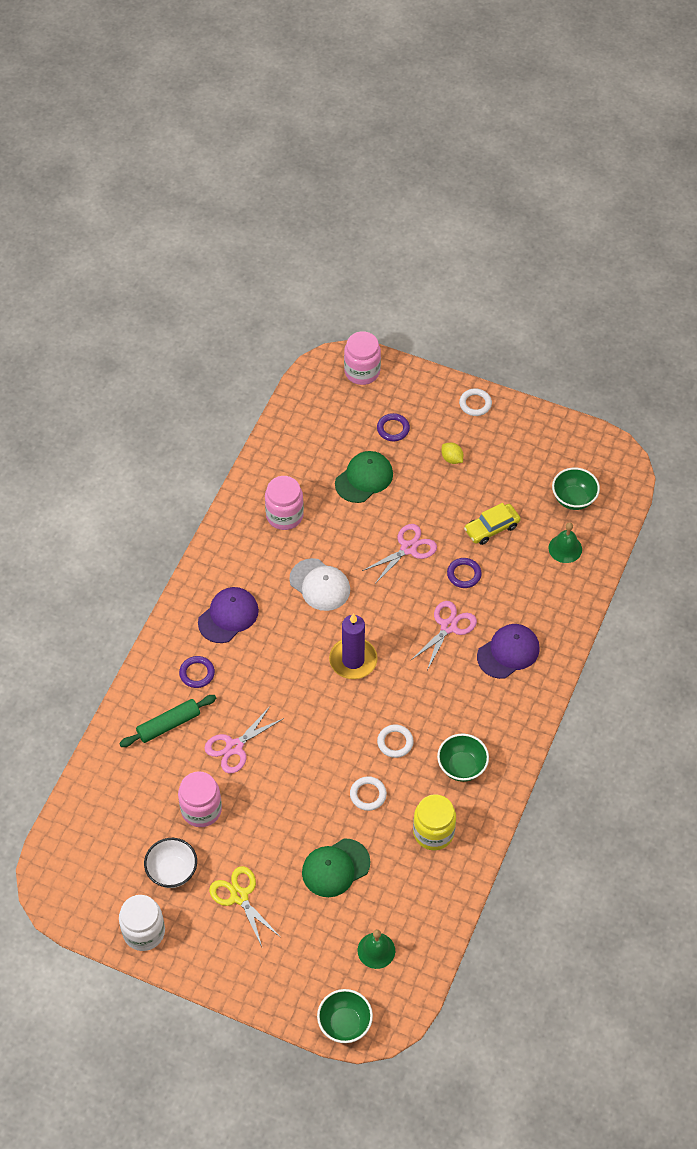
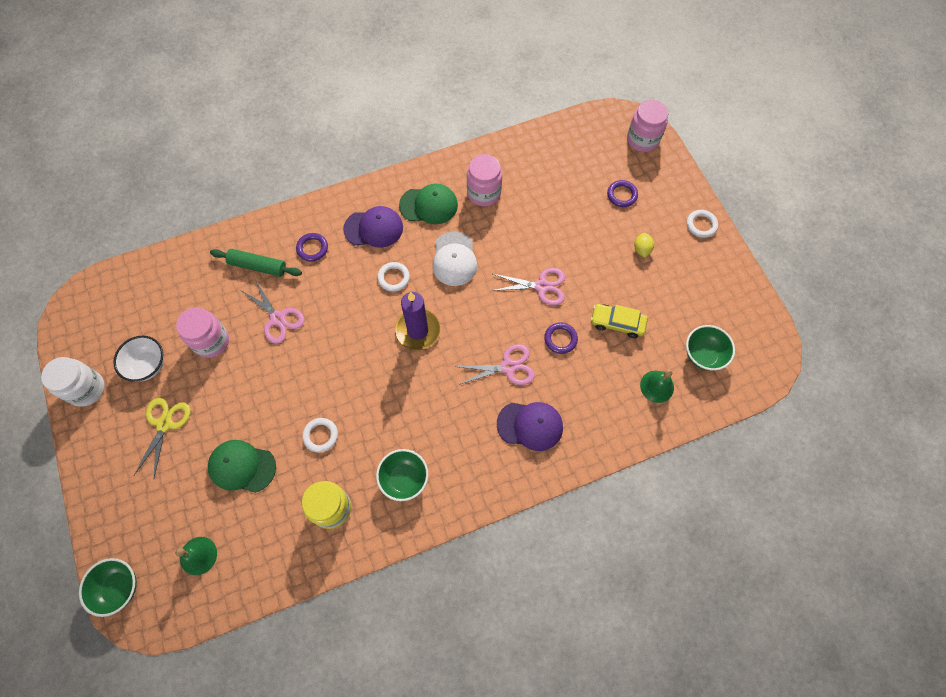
camera: 45 degrees right, 10 degrees up
pink scissors [204,705,284,774] -> pink scissors turned 135 degrees counterclockwise [242,278,304,344]
green cap [335,451,393,503] -> green cap moved to [399,184,458,224]
white ring [377,724,414,758] -> white ring moved to [377,262,410,292]

